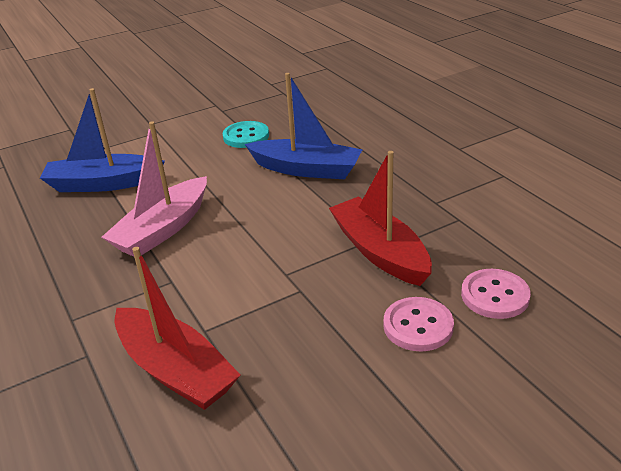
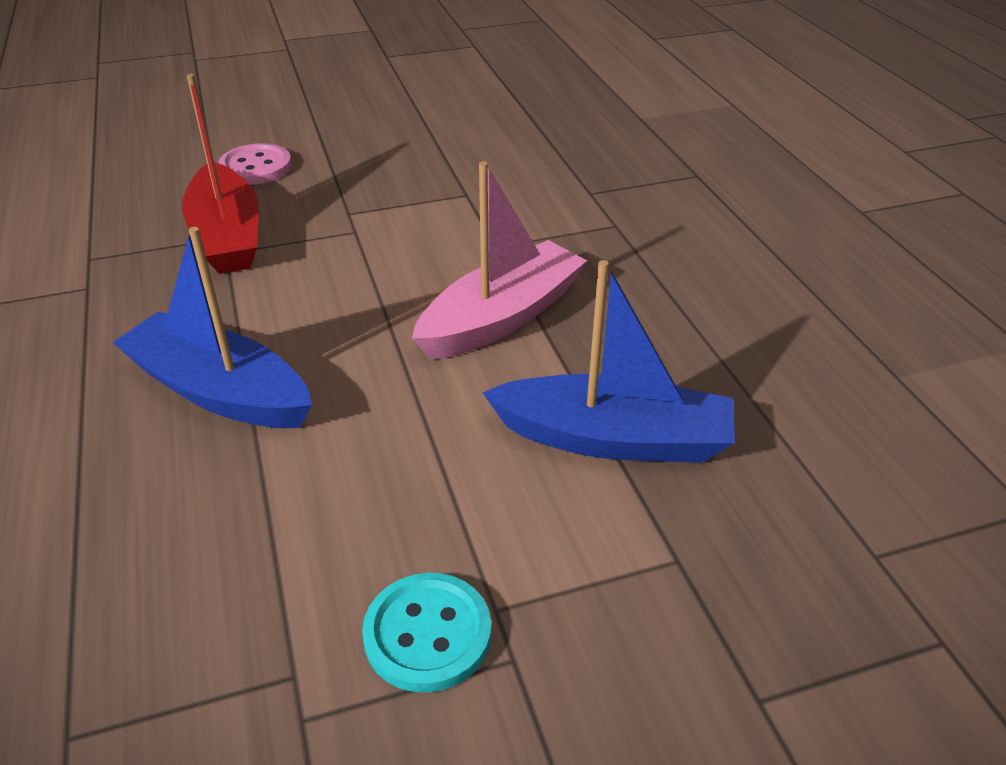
camera: 170 degrees left, 5 degrees up
red boat [114,247,240,410] -> none
turquoise button [222,121,269,148] -> turquoise button moved to [362,573,491,693]
pink button [461,269,531,319] -> none

